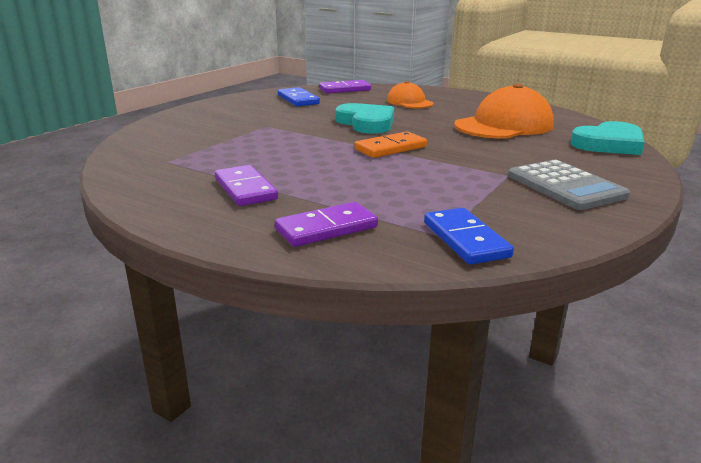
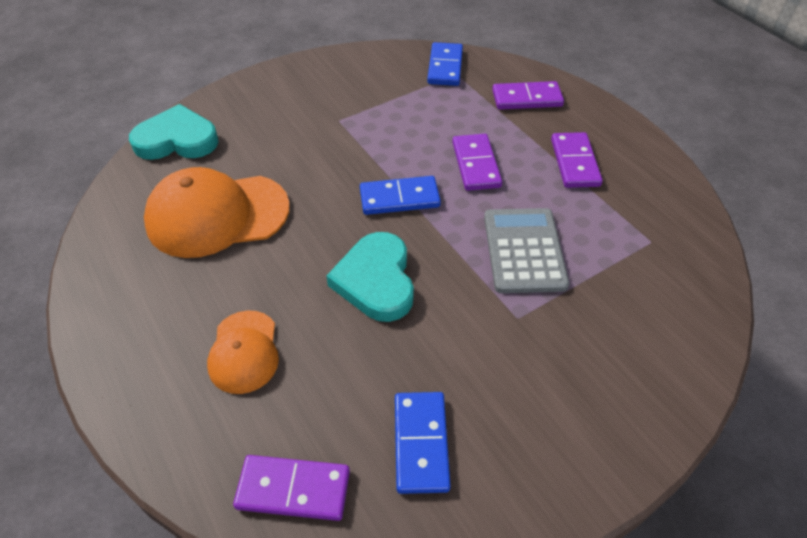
camera: 155 degrees left, 25 degrees up
orange domino [355,132,427,158] -> blue domino [360,176,441,215]
grey calculator [508,160,630,210] -> grey calculator moved to [484,208,569,293]
none -> purple domino [452,134,502,191]

